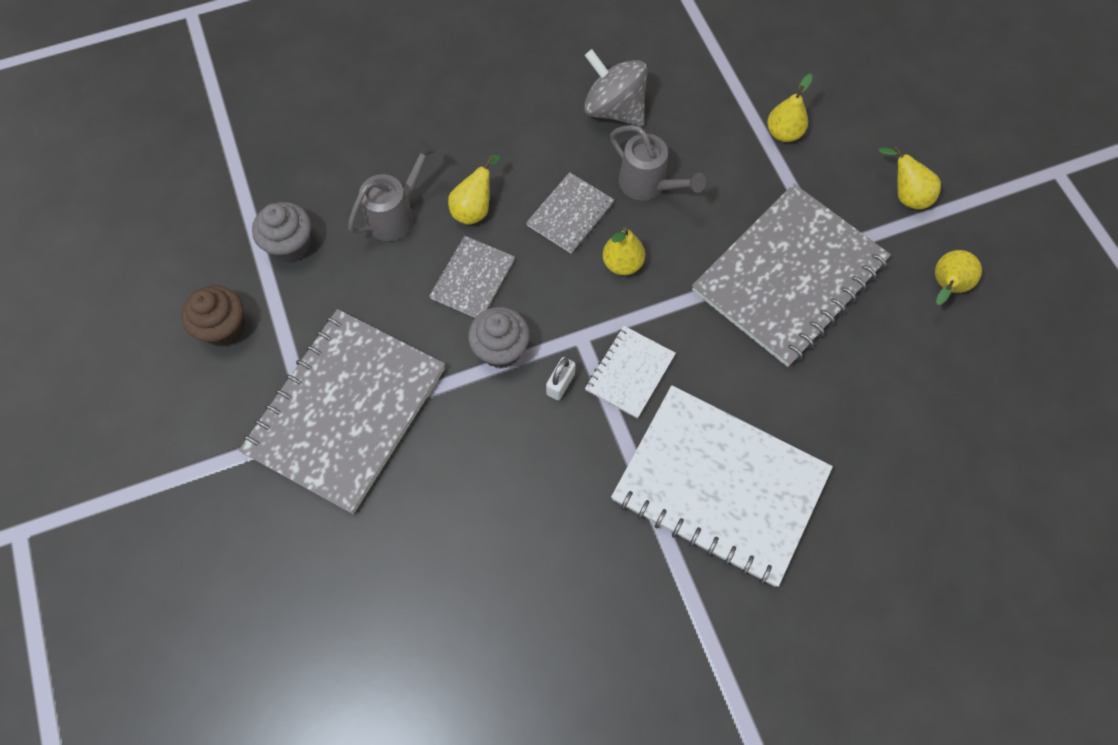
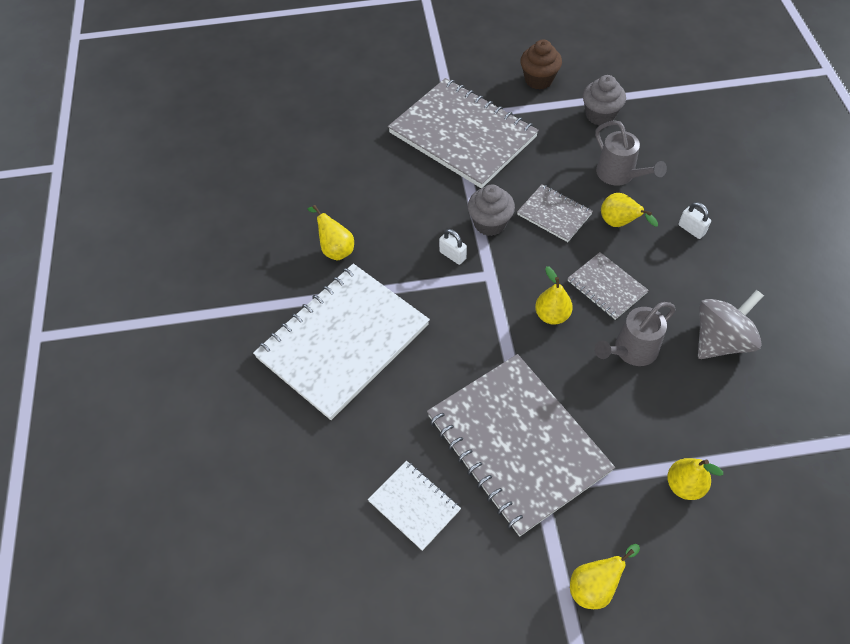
camera: 105 degrees right, 10 degrees down
white notebook [585,326,676,418] -> white notebook moved to [368,460,461,551]
yellow pear [935,250,982,305] -> yellow pear moved to [308,205,354,261]
none -> white padlock [678,202,711,239]

